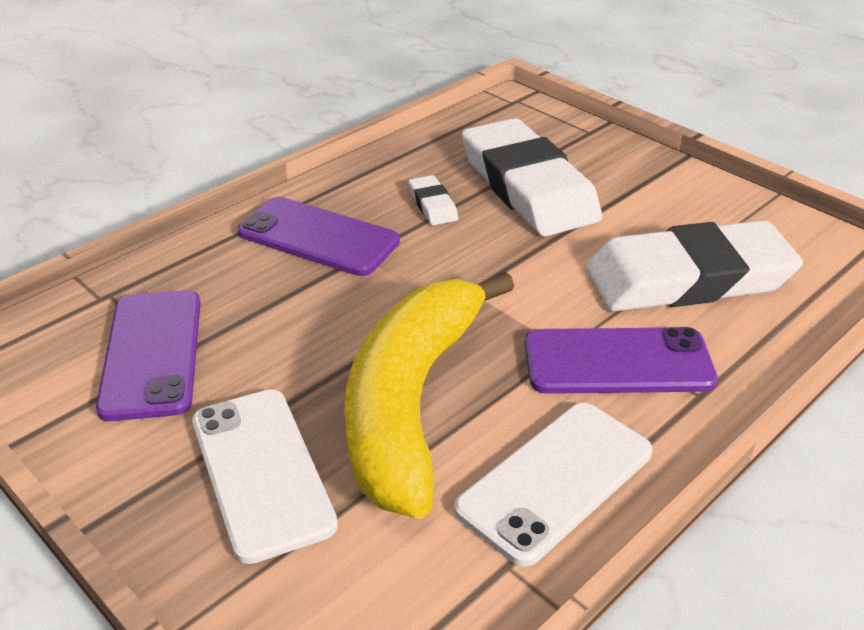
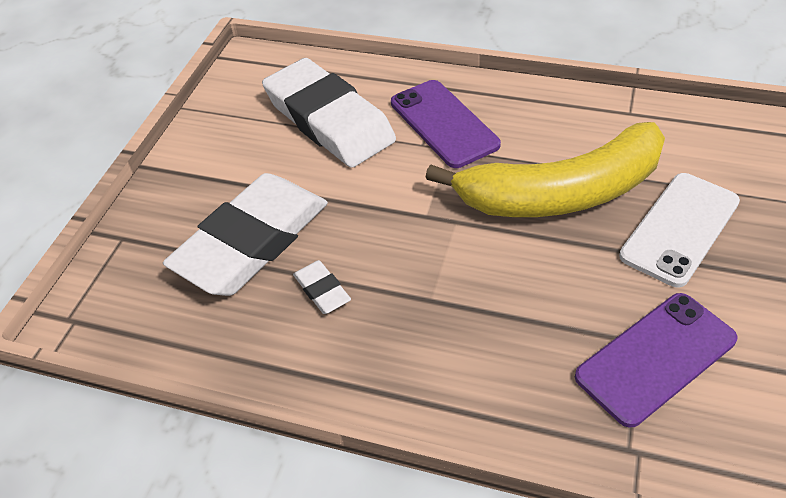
camera: 115 degrees left, 10 degrees up
purple phone [238,197,400,276] -> none
white eraser [409,175,458,225] -> white eraser turned 75 degrees counterclockwise [293,260,351,314]
white phone [454,403,652,567] -> none

